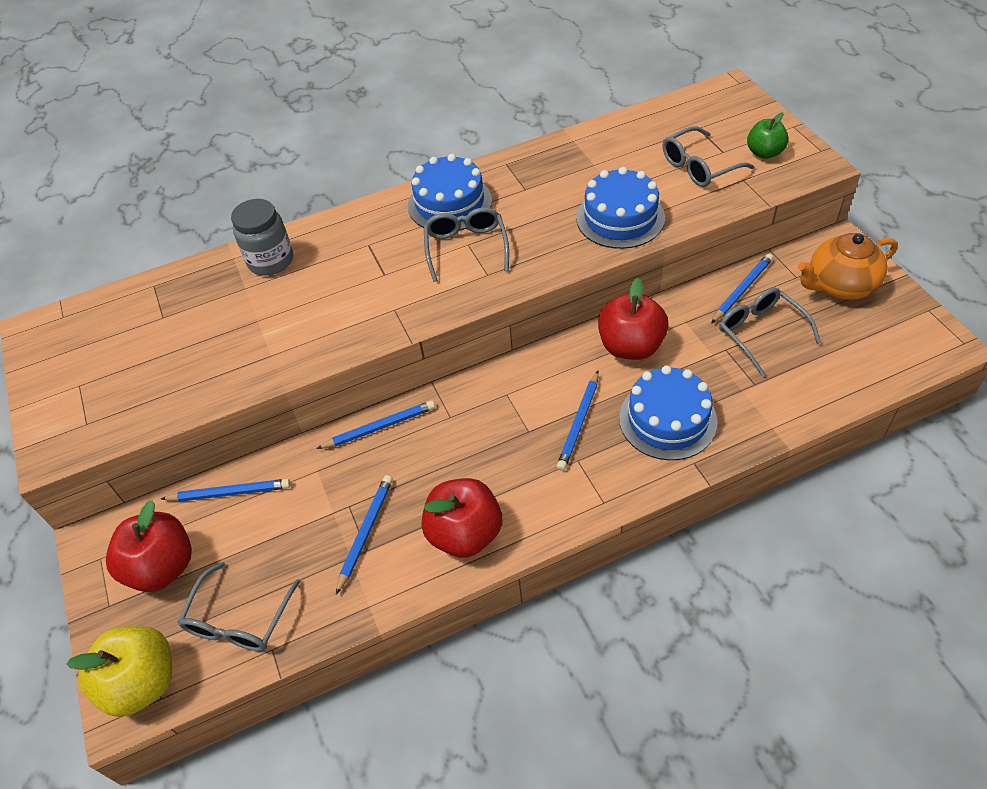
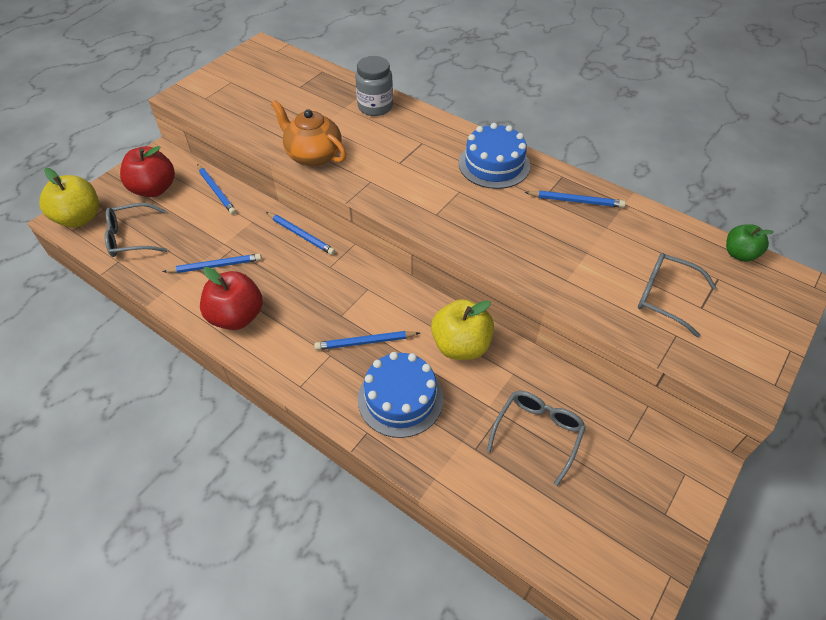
camera: 55 degrees right, 0 degrees up
grey glasses [424,207,509,282] -> none
blue cake [576,167,665,249] -> none
red apple [598,278,669,360] -> yellow apple [431,299,494,360]
blue pencil [711,254,773,324] -> blue pencil moved to [524,190,626,208]
green apple [747,112,789,159] -> green apple moved to [726,224,773,262]
orange teapot [798,233,898,300] -> orange teapot moved to [271,100,347,167]

